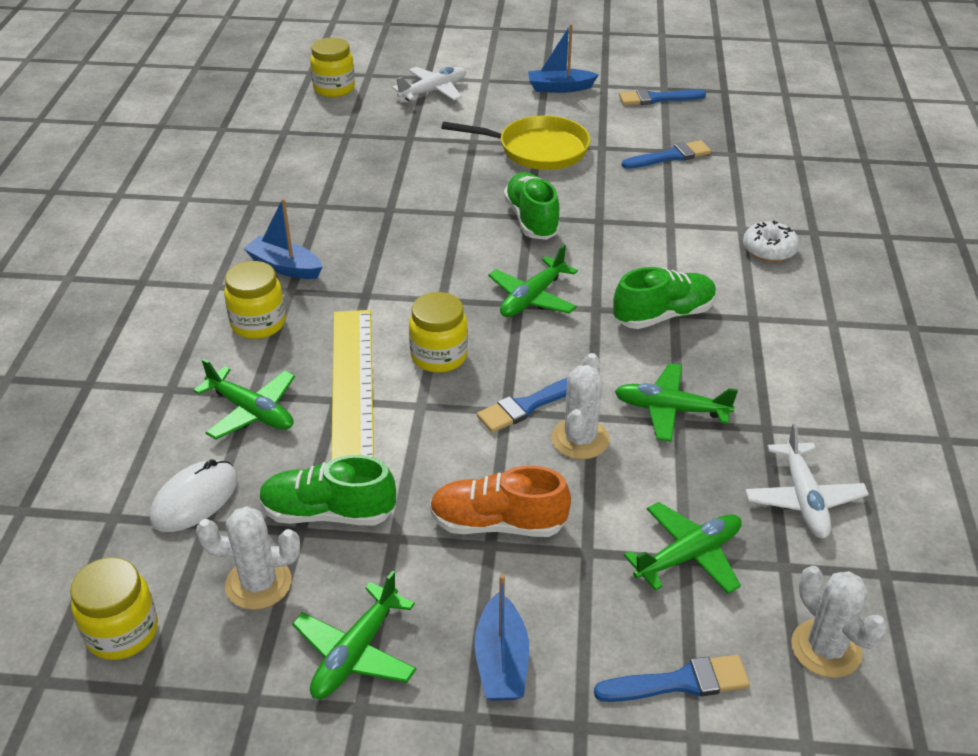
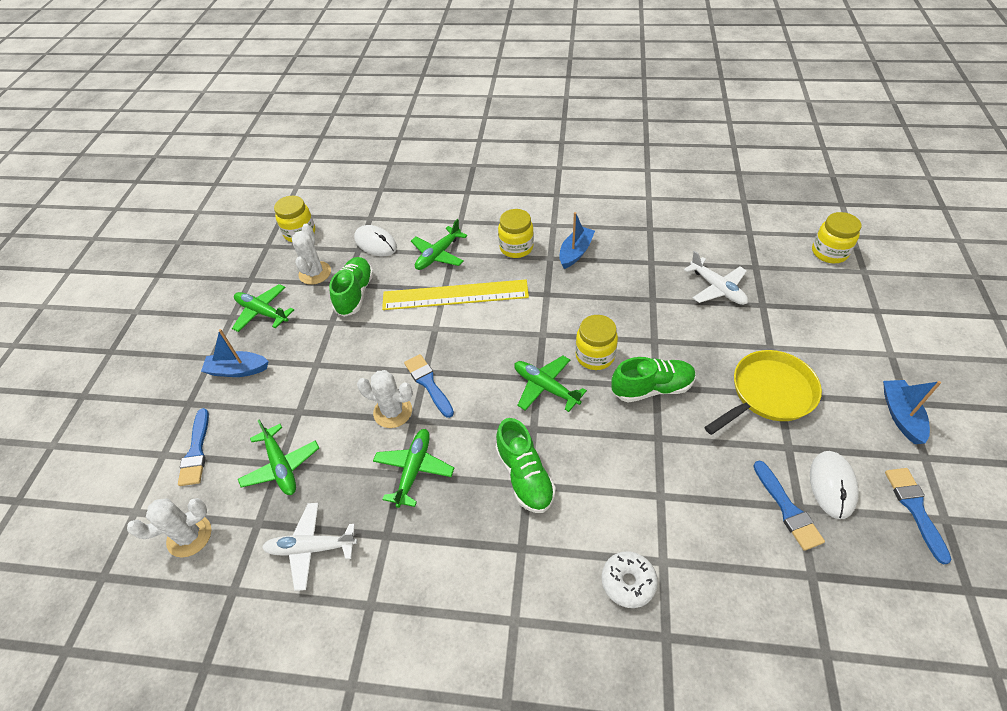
camera: 95 degrees right, 10 degrees up
white plane [392,67,466,101] -> white plane moved to [684,251,748,305]
yellow jar [409,292,468,373] -> yellow jar moved to [575,315,618,370]
orange shoe [430,466,571,537] -> none
yellow pan [442,115,590,170] -> yellow pan turned 135 degrees counterclockwise [704,350,822,435]
none -> white mouse [810,451,859,519]

